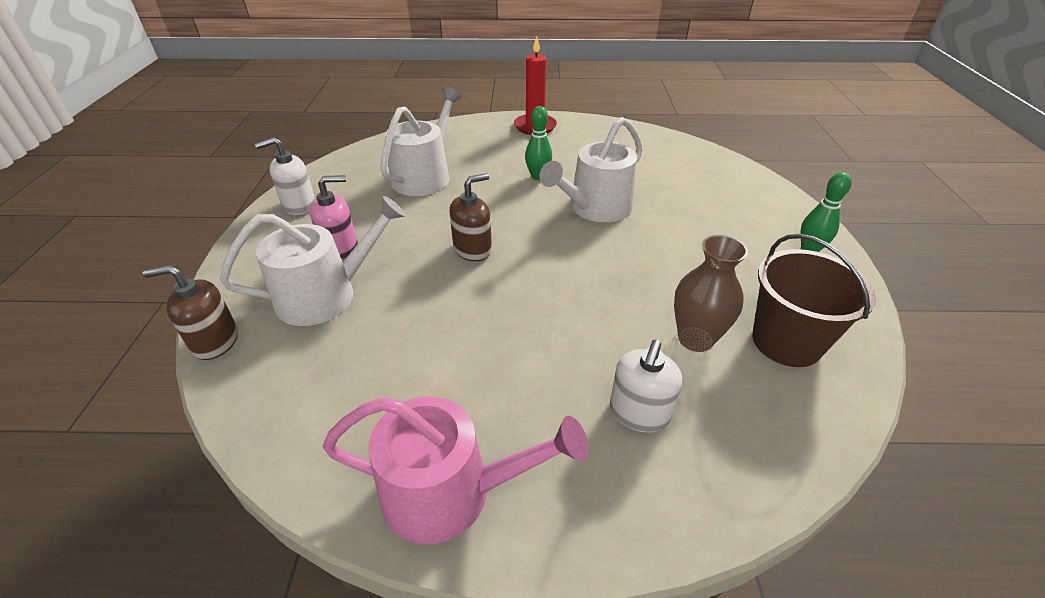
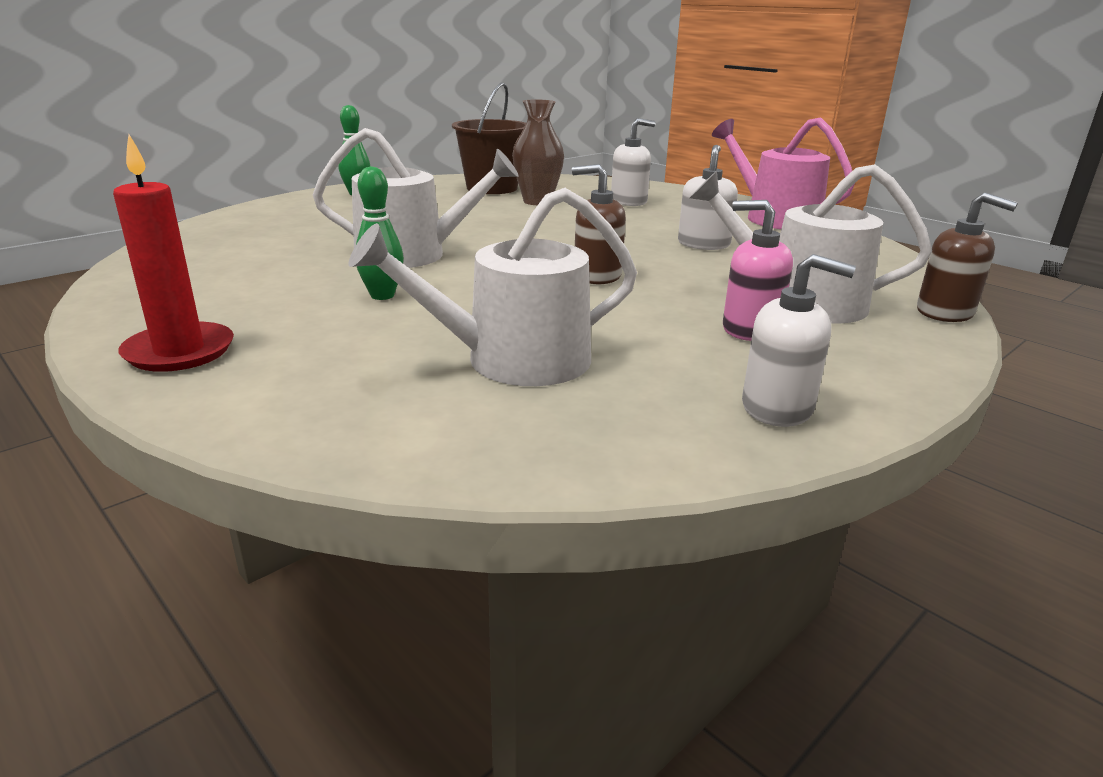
camera: 135 degrees left, 15 degrees down
none -> white soap dispenser [678,145,738,250]

